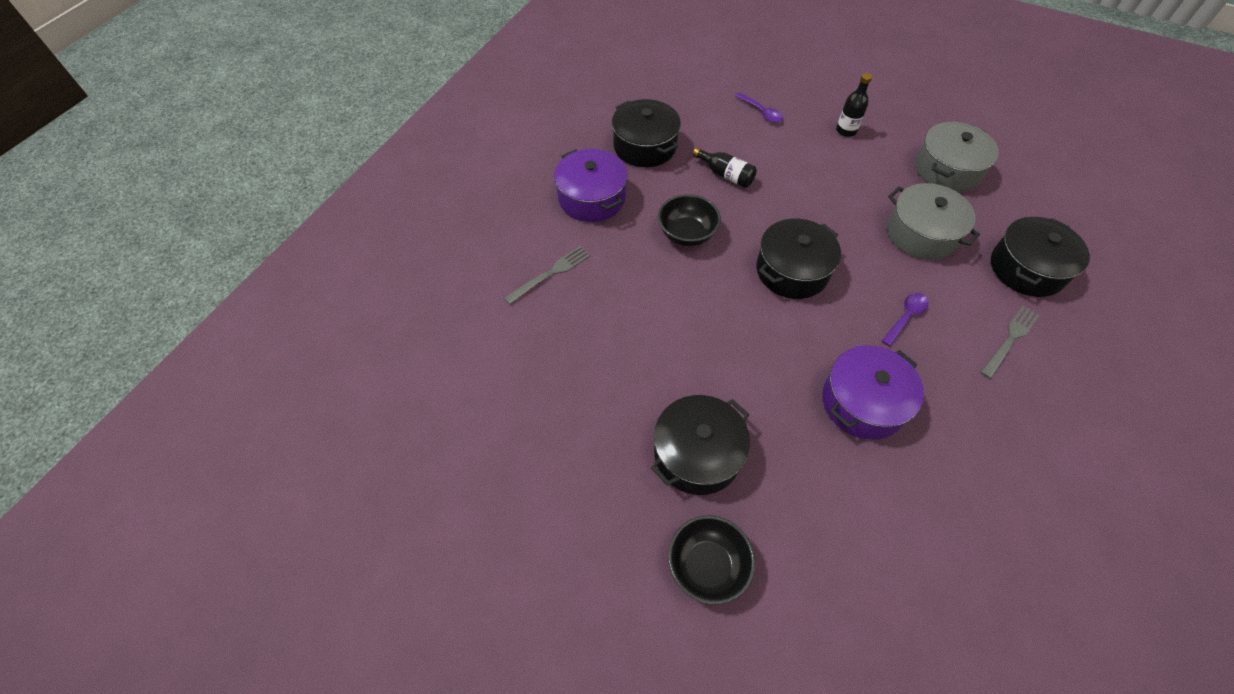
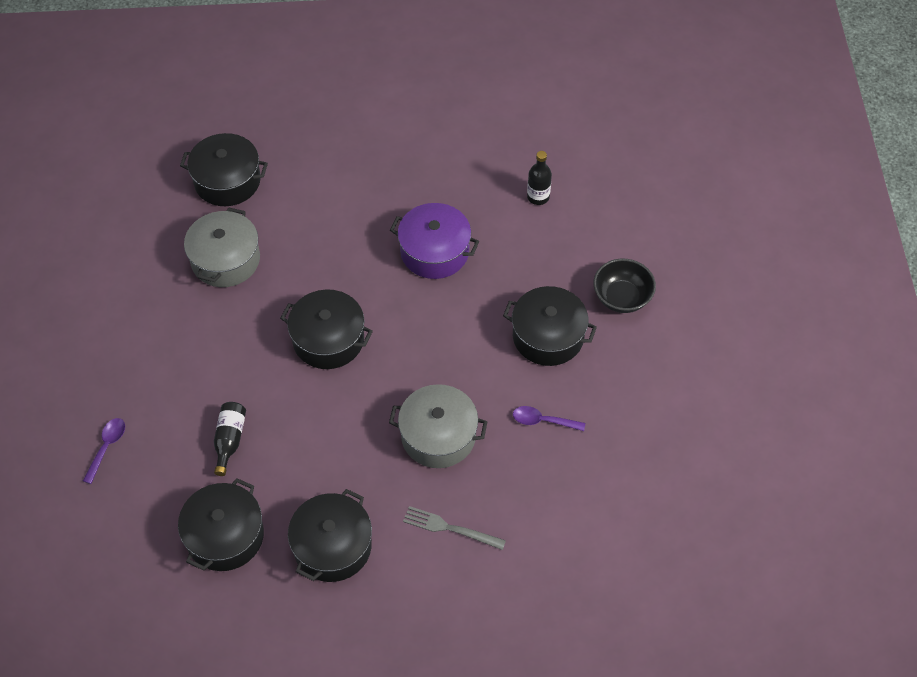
camera: 120 degrees left, 0 degrees up
purple pot [554,149,628,222] -> black pot [288,489,372,582]
black bowl [658,194,721,246] -> none
black bottle [836,73,872,137] -> black bottle moved to [527,151,552,205]
purple spoon [882,293,929,346] -> purple spoon moved to [513,406,585,431]
grey pot [915,122,999,192] -> grey pot moved to [389,384,487,468]
grey fork [980,306,1039,379] -> none

